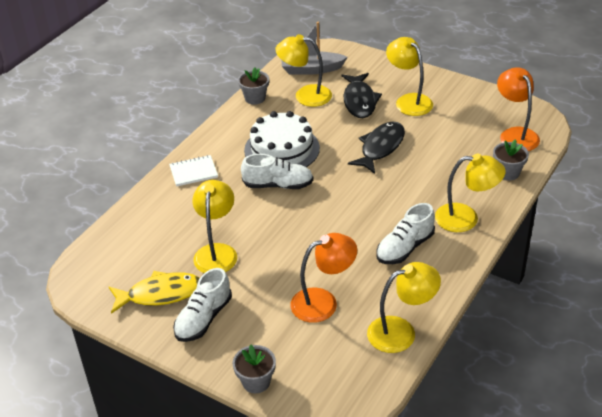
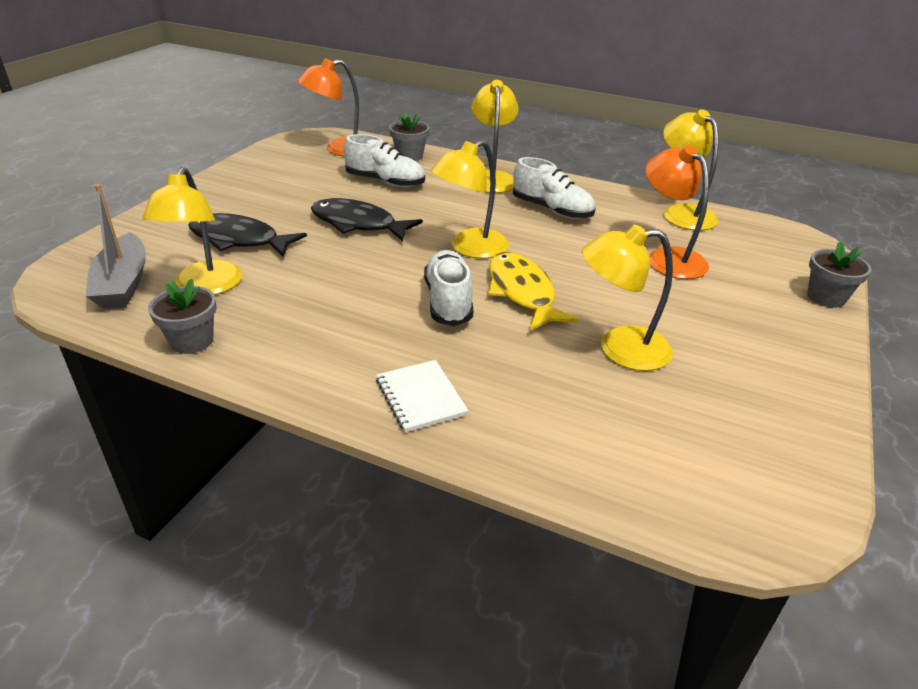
camera: 100 degrees left, 5 degrees down
yellow fish [109,271,200,314] -> yellow fish moved to [488,252,579,331]
white shoe [173,268,232,342] -> white shoe moved to [344,134,425,187]
white cake [244,111,320,167] -> none
black fish [341,73,382,118] -> black fish turned 150 degrees counterclockwise [188,213,307,257]
yellow lamp [386,37,433,116] -> yellow lamp moved to [430,140,509,259]

